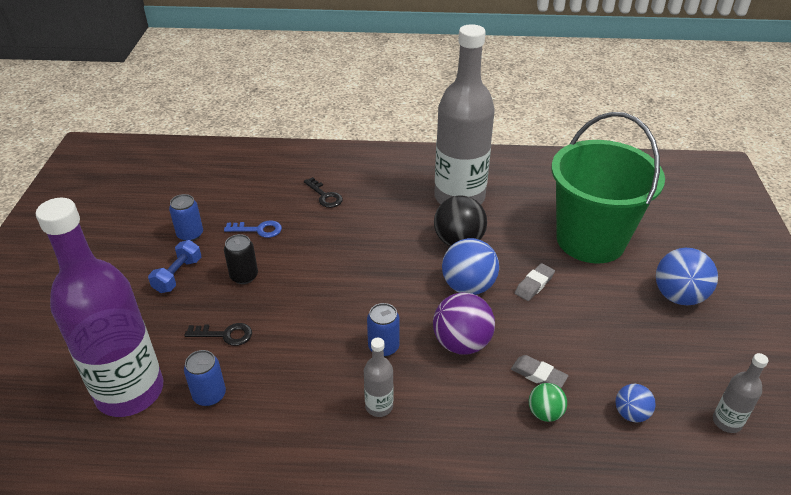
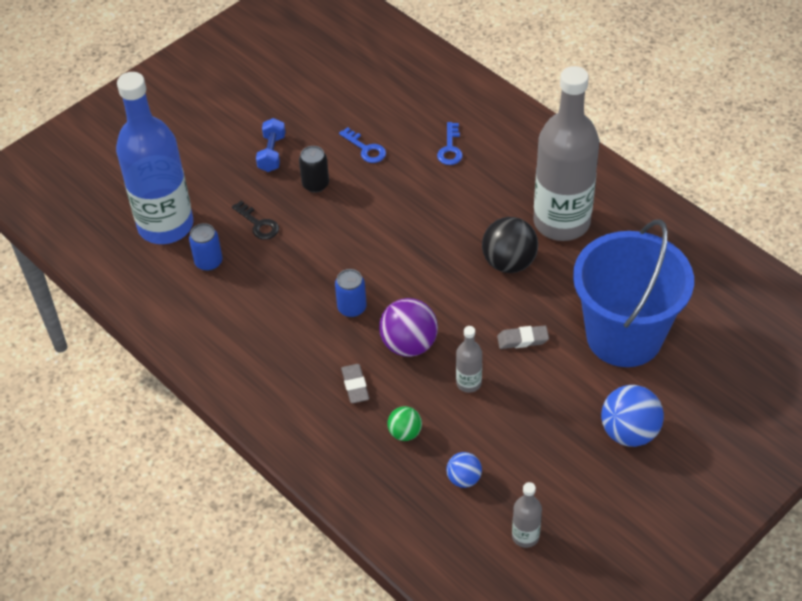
camera: 45 degrees right, 10 degrees up
purple bottle [36,198,163,417] -> blue bottle [116,72,193,244]
blue dumbbell [148,240,201,293] -> blue dumbbell turned 60 degrees counterclockwise [256,118,285,172]
blue can [169,194,203,241] -> none
black key [304,177,343,208] -> blue key [437,122,463,165]
grey bottle [364,338,394,417] -> grey bottle moved to [456,326,482,393]
blue ball [442,238,499,295] -> none
grey eraser [511,355,568,388] -> grey eraser moved to [341,364,369,403]
green bucket [551,112,665,263] -> blue bucket [573,219,694,367]

